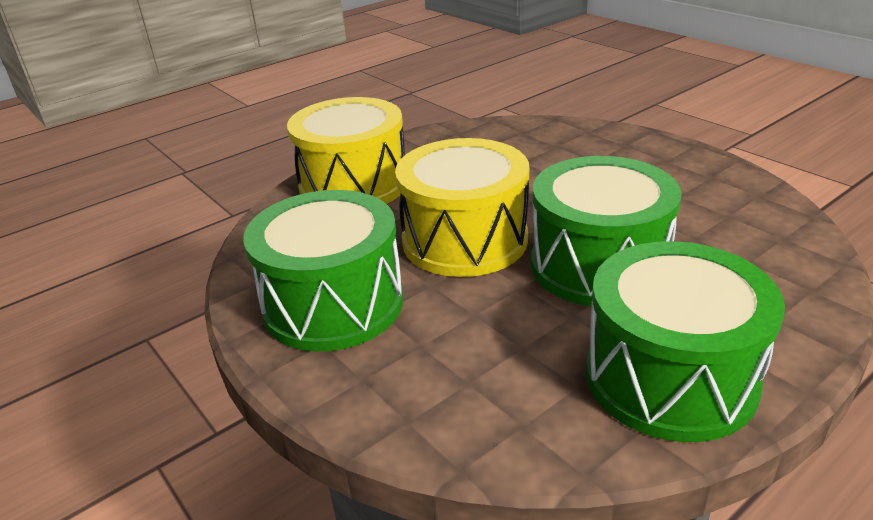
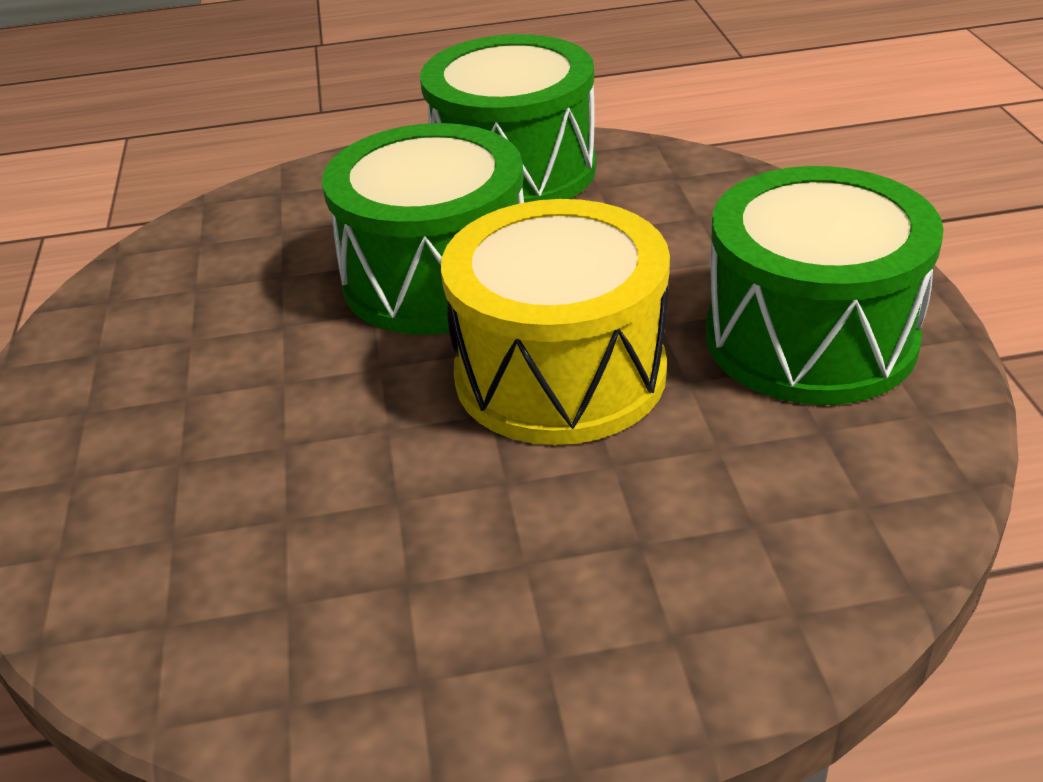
camera: 150 degrees left, 5 degrees up
yellow drum [287,97,405,204] -> none

